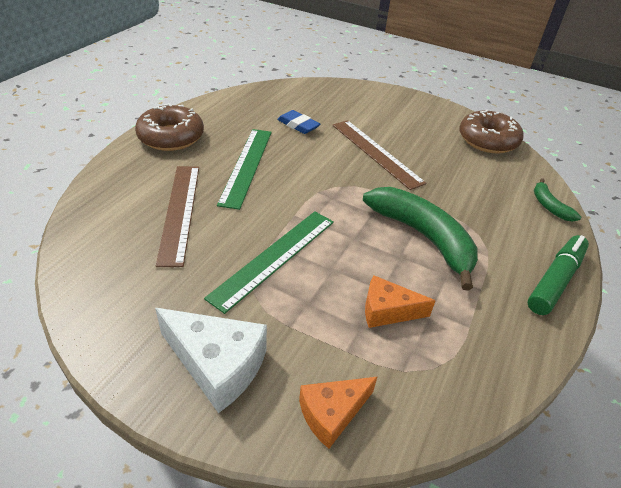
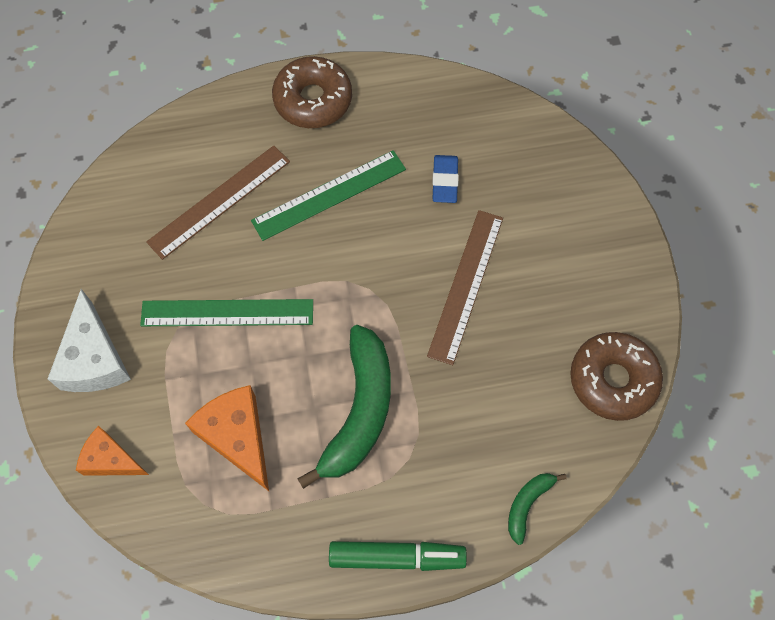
camera: 55 degrees right, 25 degrees up
orange cheese [365,275,436,328] -> orange cheese [185,385,269,491], size x1.53

